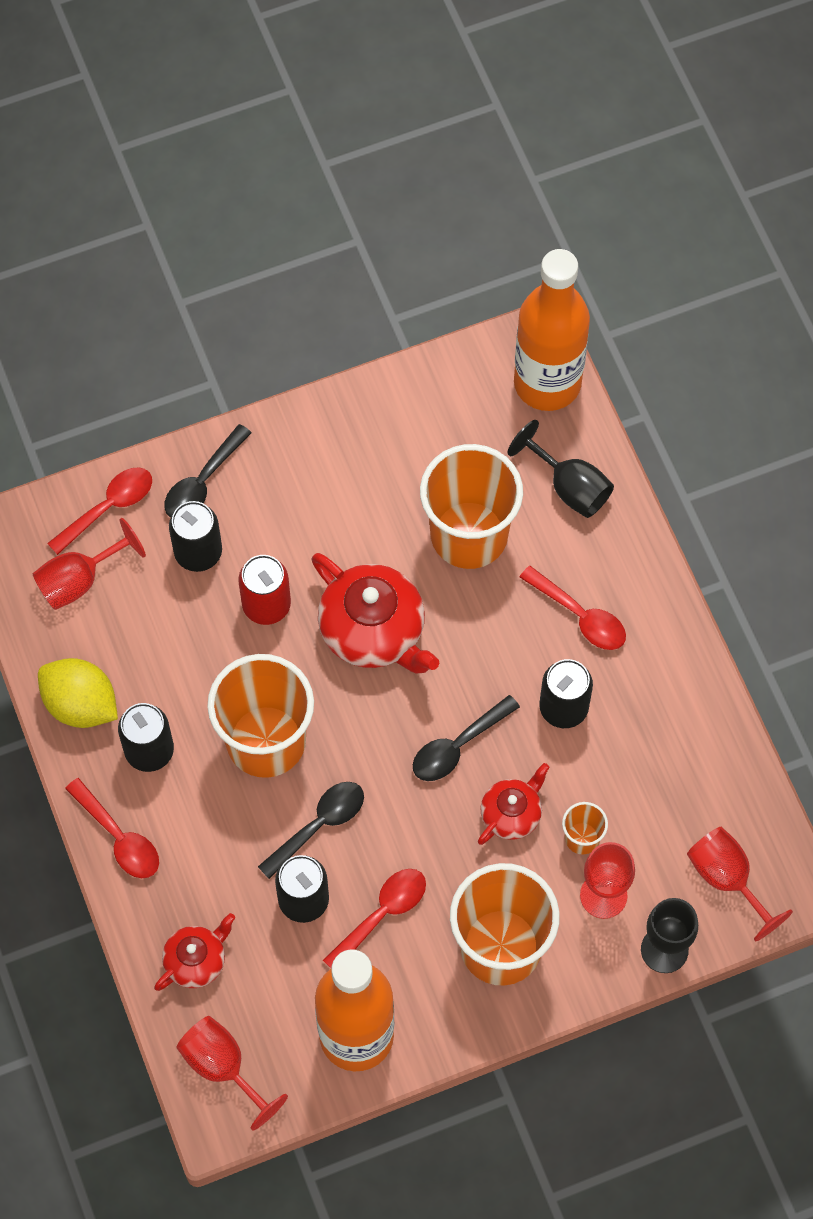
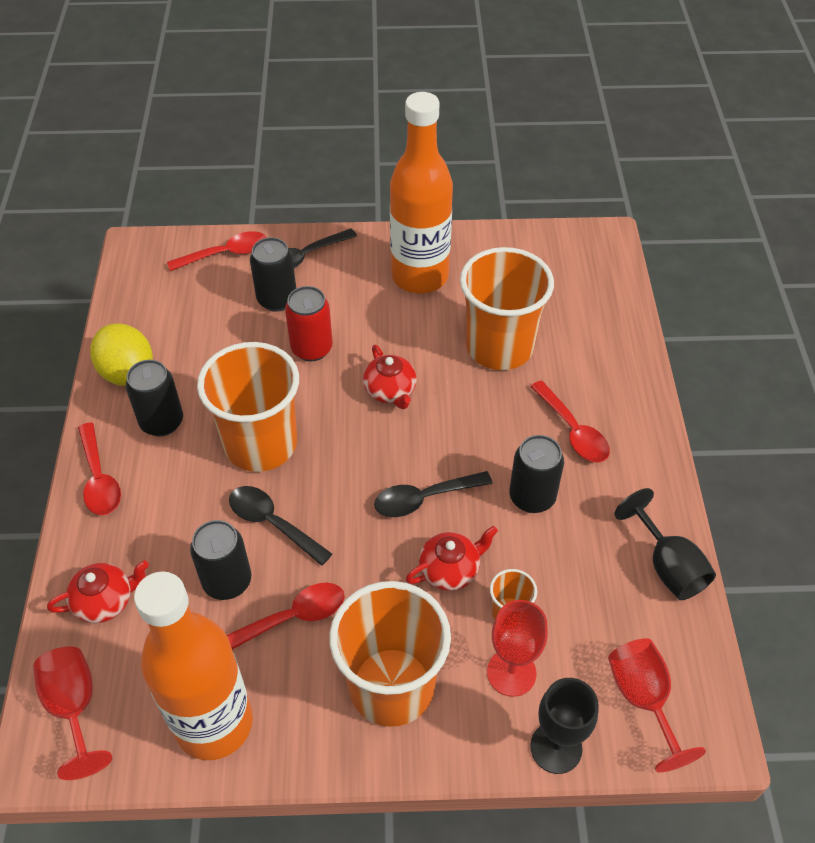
camera: 20 degrees right, 15 degrees down
red goblet [33,518,146,610] -> none
black spoon [258,782,364,879] -> black spoon turned 120 degrees counterclockwise [229,486,332,566]
red teapot [311,553,439,674] -> red teapot [363,345,417,409], size x0.56
black goblet [508,420,614,518] -> black goblet moved to [614,488,716,600]
orange bottle [514,249,590,411] -> orange bottle moved to [390,92,453,293]

